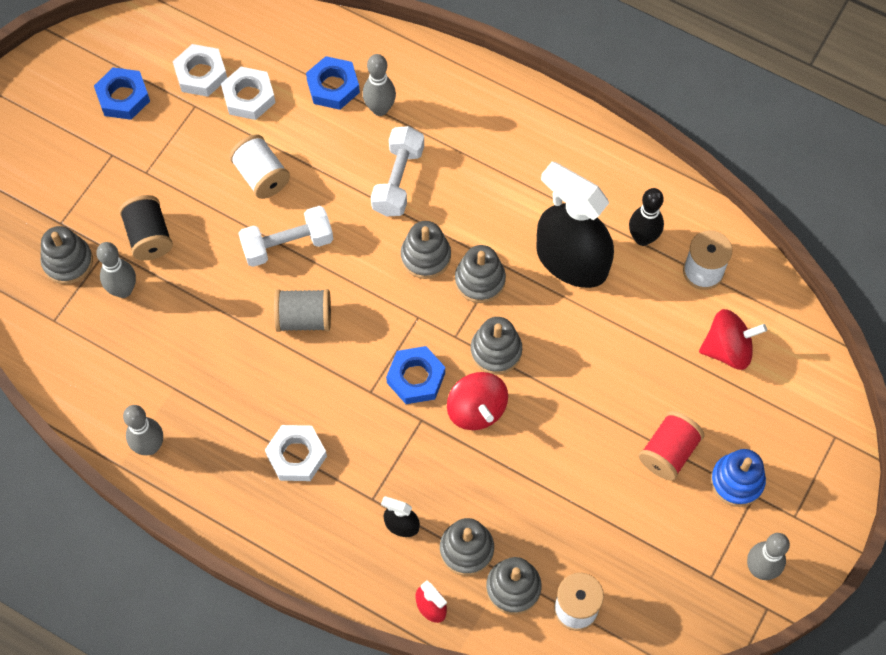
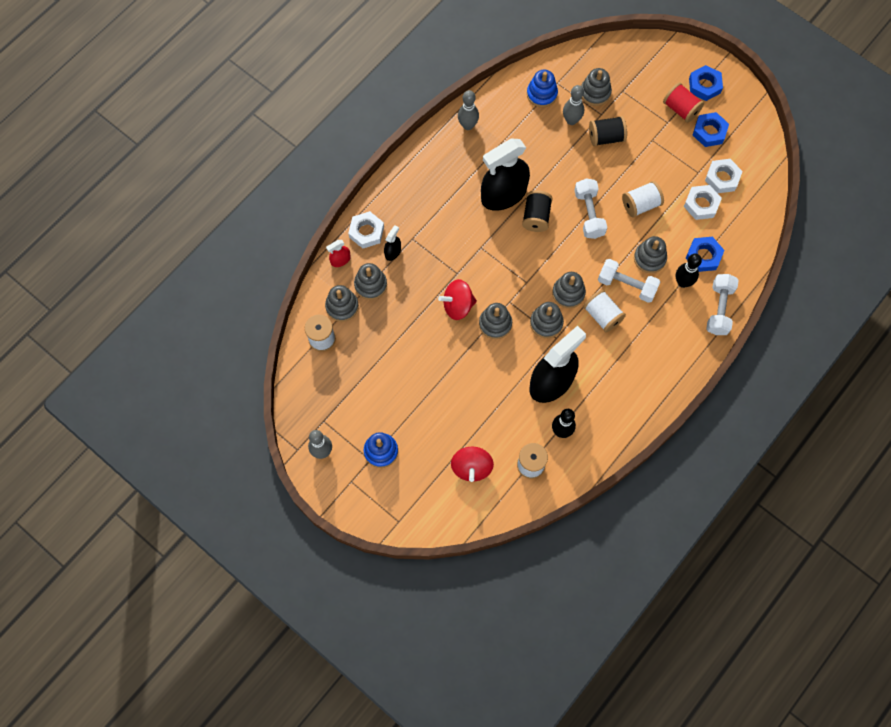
camera: 100 degrees right, 5 degrees up
white nut [265,425,327,481] -> white nut moved to [348,211,384,249]
grey spool [274,289,331,332] -> black spool [522,190,553,232]
grey bowling pin [363,54,396,116] -> black bowling pin [676,254,702,288]
blue nut [386,346,445,404] -> blue nut moved to [689,65,723,101]
red spool [639,411,705,481] -> red spool moved to [663,83,704,123]
none -> black spray bottle [481,138,530,211]
none -> blue stacking toy [527,70,558,107]
none -> white spool [583,289,626,332]
none -> grey stacking toy [634,236,667,273]
none -> white dumbbell [706,274,739,335]

